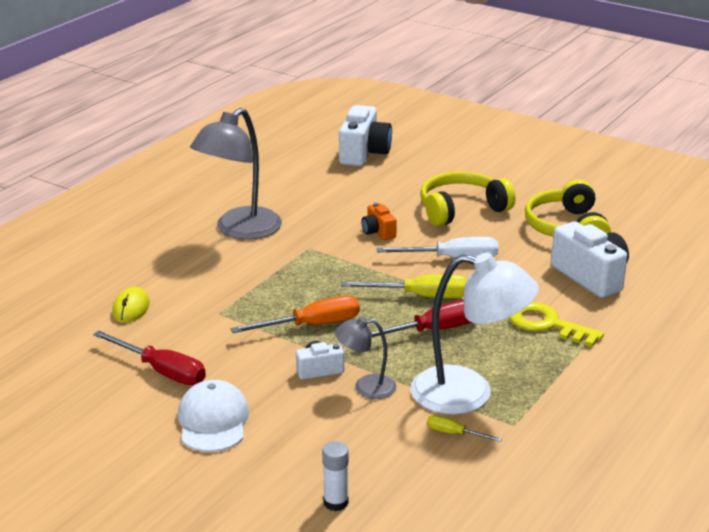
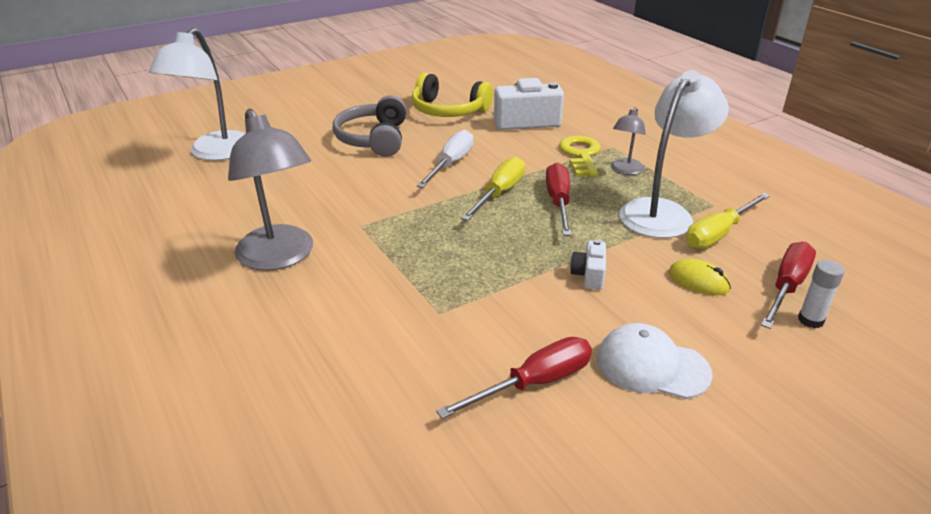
camera: 65 degrees left, 5 degrees up
yellow mouse [112,287,150,323] -> yellow mouse moved to [668,259,731,295]
orange screwdriver [230,295,360,333] -> none
grey lamp [335,316,396,399] -> grey lamp moved to [611,107,646,175]
white camera [339,105,392,166] -> white lamp [149,28,245,161]
orange camera [362,203,397,240] -> none
yellow headphones [420,172,516,226] -> grey headphones [332,95,407,157]
yellow screwdriver [427,415,502,442] -> yellow screwdriver [686,193,770,249], size x1.93
yellow key [509,302,604,347] -> yellow key turned 120 degrees clockwise [559,136,601,177]
none -> red screwdriver [761,242,816,329]

